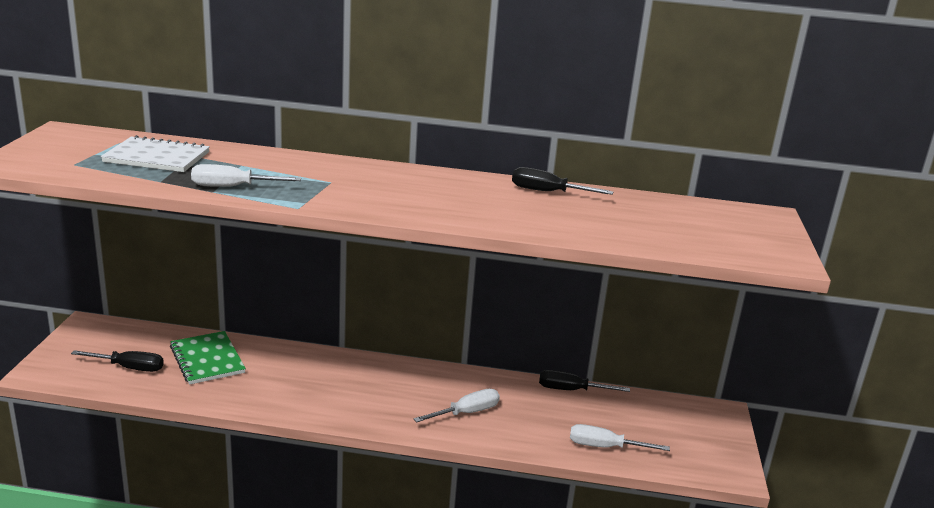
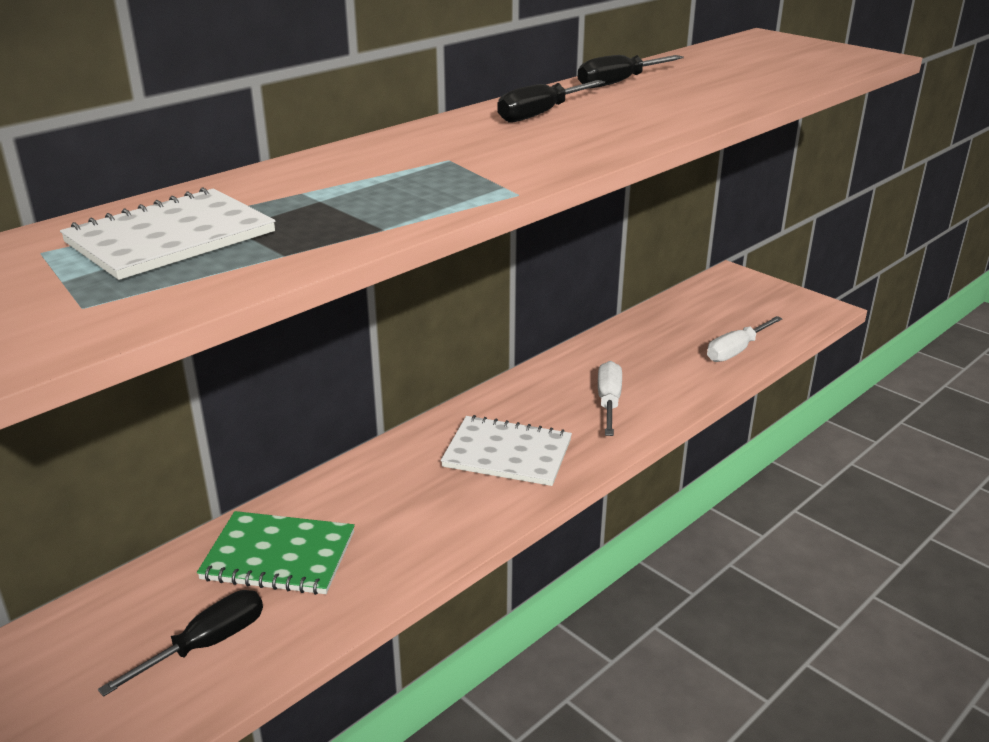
camera: 50 degrees left, 5 degrees up
white screwdriver [191,164,301,187] -> none
black screwdriver [539,370,630,392] -> black screwdriver moved to [497,80,605,123]
none -> white notebook [441,415,572,486]

